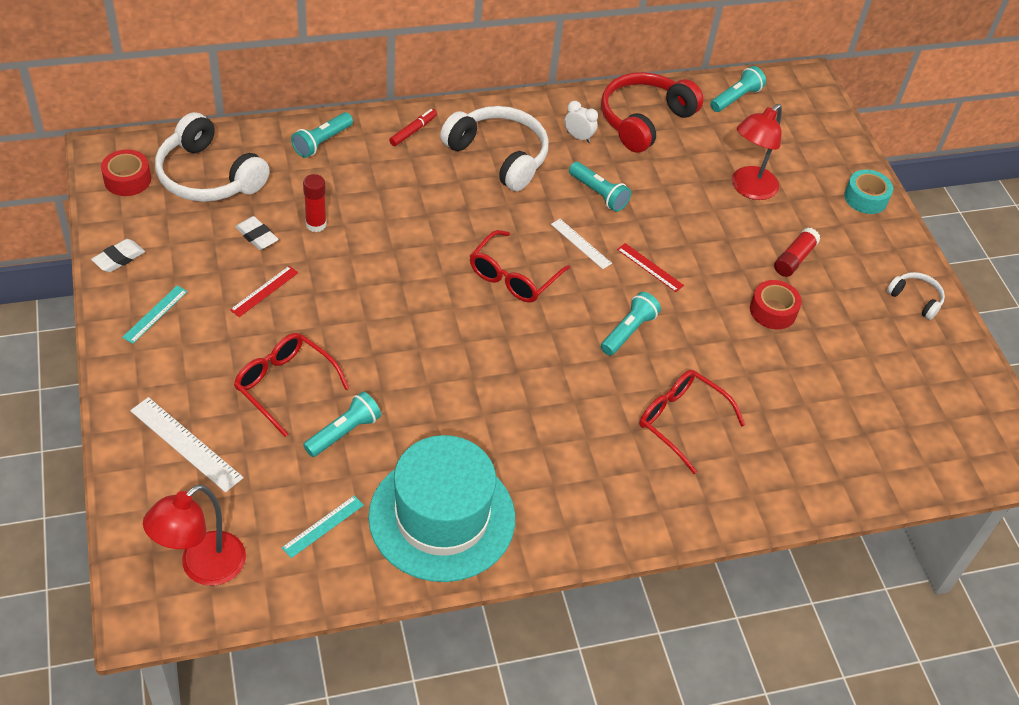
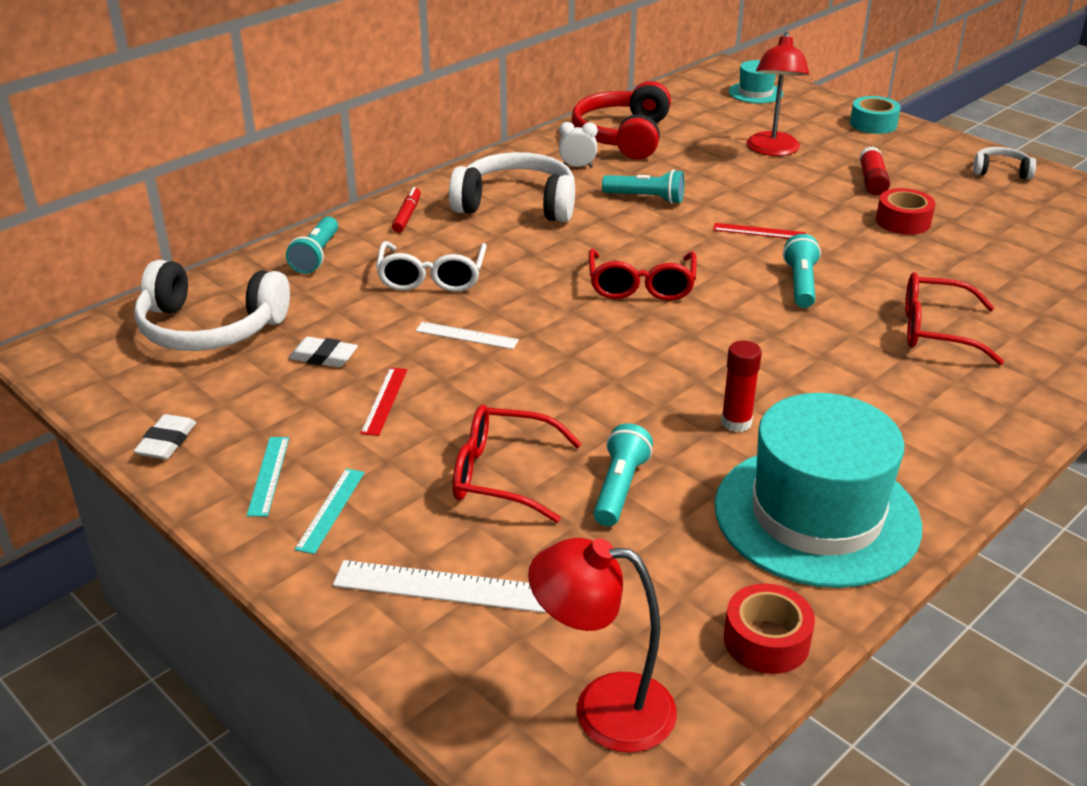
camera: 25 degrees left, 15 degrees down
red tape [101,149,151,196] -> red tape moved to [724,583,815,674]
red lamp [143,484,246,586] -> red lamp turned 90 degrees clockwise [528,538,677,753]
turquoise ruler [282,495,364,558] -> turquoise ruler moved to [294,468,365,554]
red glue stick [303,174,327,232] -> red glue stick moved to [721,341,762,432]
white ruler [551,219,612,269] -> white ruler moved to [416,322,519,349]
turquoise flashlight [710,66,766,112] -> none
none -> white glasses [376,241,487,292]
none -> turquoise hat [729,60,783,103]

